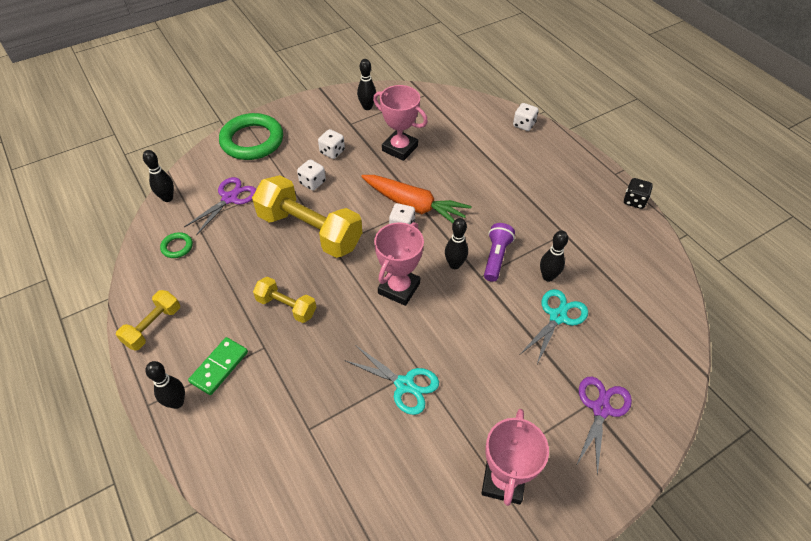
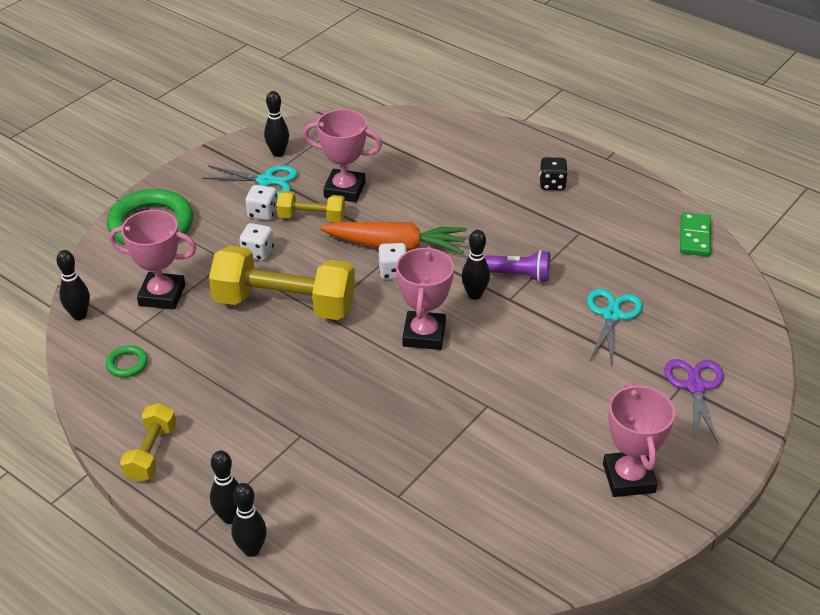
camera: 20 degrees left, 10 degrees down
purple scissors [184,177,256,235] -> pink trophy [109,210,196,310]
green domino [188,337,248,395] -> green domino moved to [680,212,711,256]
yellow dumbbell [253,277,316,323] -> yellow dumbbell moved to [276,191,345,222]
turquoise scissors [344,345,439,415] -> turquoise scissors moved to [202,165,298,197]
purple flashlight [484,223,515,282] -> purple flashlight turned 105 degrees clockwise [485,250,550,283]
white dice [513,103,539,131] -> none
black bowling pin [540,230,568,282] -> black bowling pin moved to [231,483,267,557]
black dice [624,178,653,209] -> black dice moved to [539,157,568,190]

